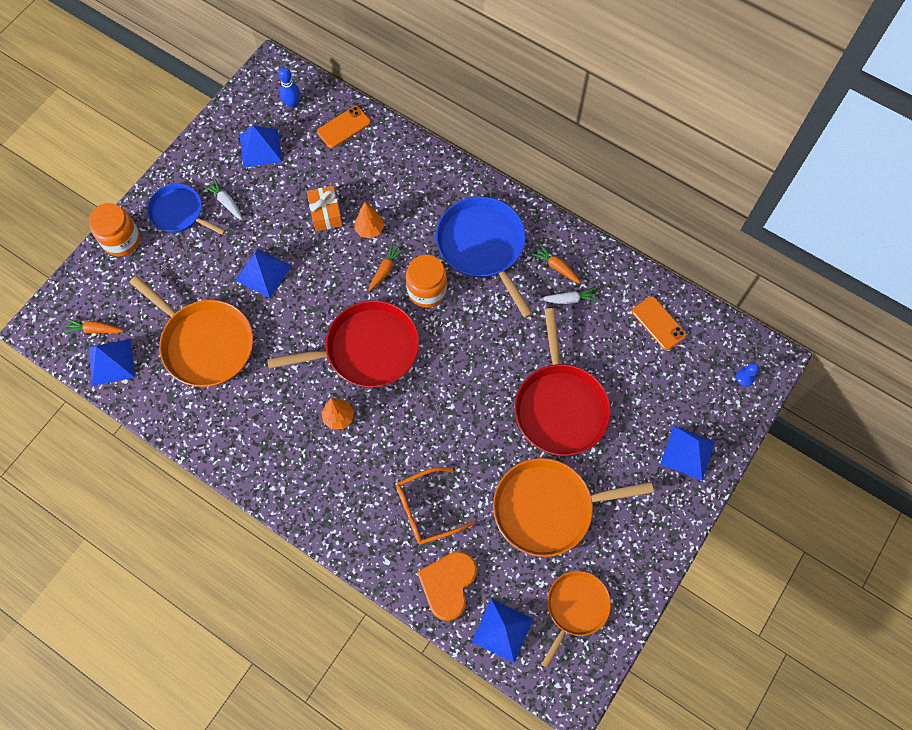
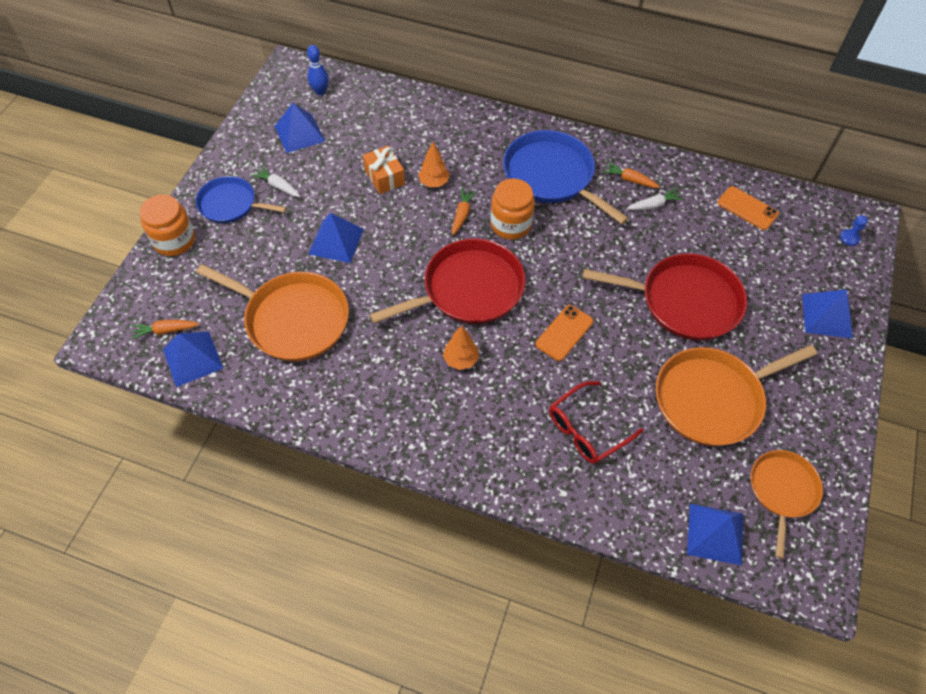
camera: 15 degrees left, 10 degrees down
orange phone [317,106,371,148] -> orange phone moved to [536,305,593,361]
orange glasses [396,467,475,544] -> red glasses [549,381,643,464]
orange heart [417,551,477,621] -> none
red pan [514,308,611,456] -> red pan turned 60 degrees counterclockwise [583,253,747,341]

